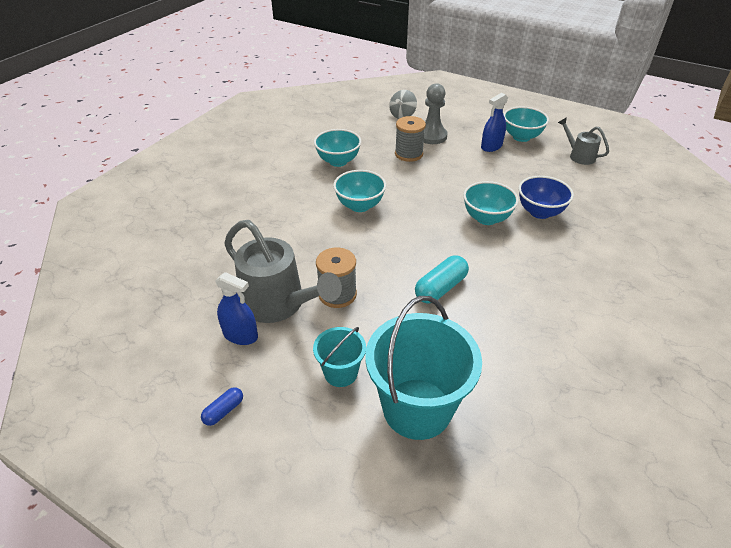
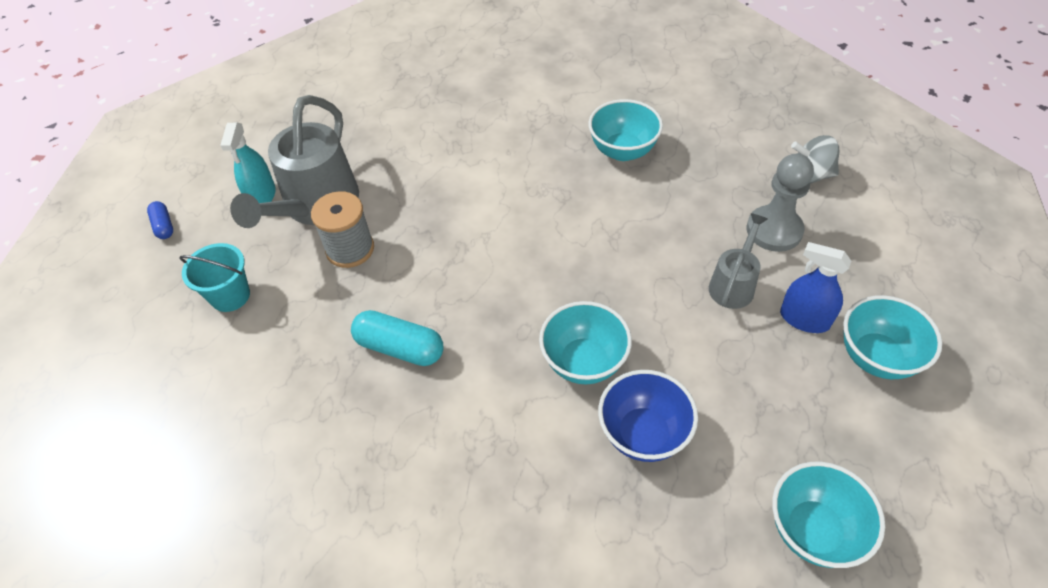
camera: 70 degrees right, 10 degrees up
blue capsule [201,387,243,426] -> blue capsule turned 45 degrees clockwise [147,201,173,239]
blue spray bottle [215,272,258,345] -> turquoise spray bottle [220,123,276,203]
turquoise bowl [333,170,386,212] -> turquoise bowl moved to [772,462,885,568]
turquoise bucket [365,296,482,440] -> none
grey spool [395,116,426,162] -> none
grey watering can [558,117,609,165] -> grey watering can moved to [709,213,768,309]

